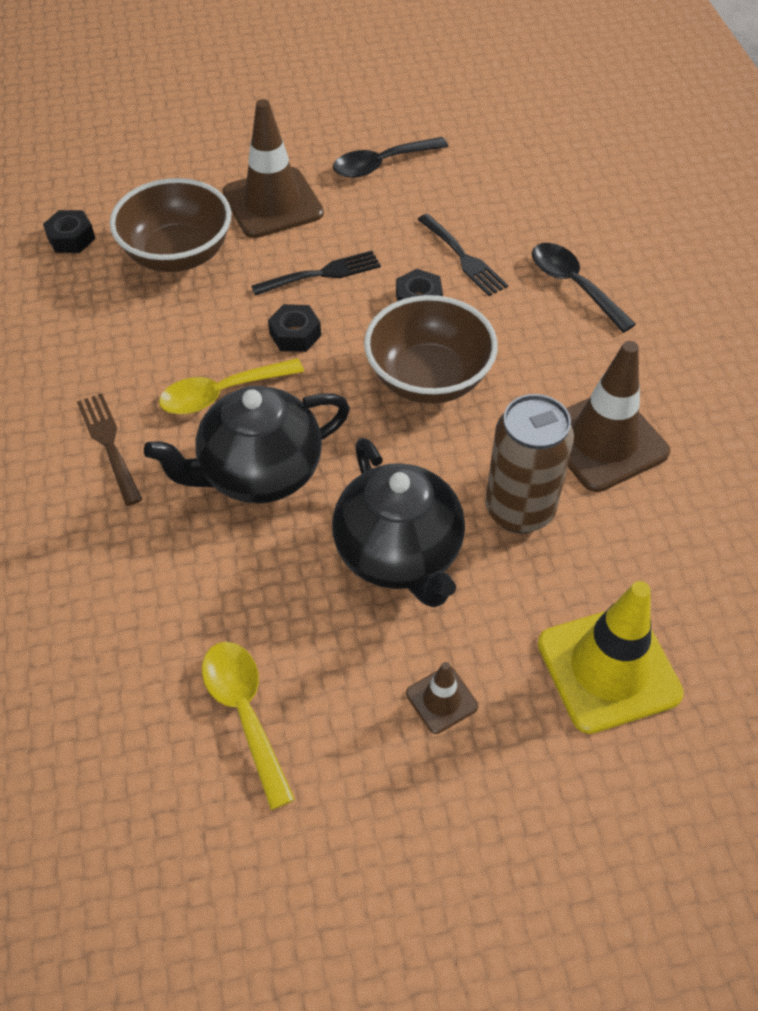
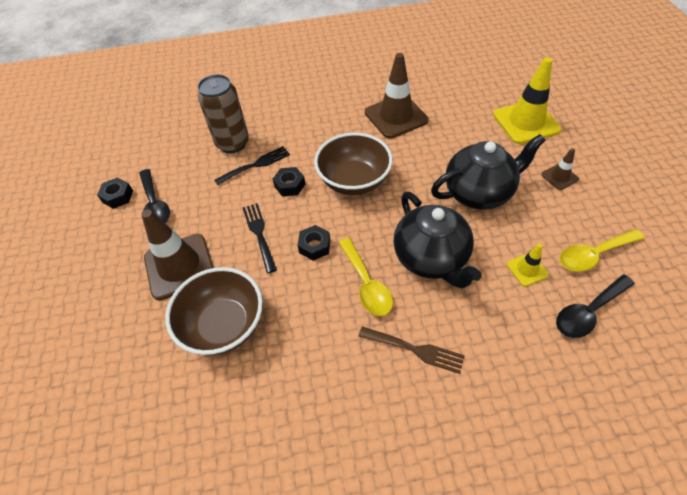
camera: 85 degrees left, 0 degrees up
black nut [43,210,96,253] -> black nut moved to [97,177,133,209]
brown fork [77,393,143,506] -> brown fork turned 135 degrees counterclockwise [358,326,465,374]
brown can [485,394,574,533] -> brown can moved to [197,74,249,153]
black spoon [532,243,636,333] -> black spoon moved to [556,275,635,338]
none -> yellow traffic cone [507,244,549,286]

